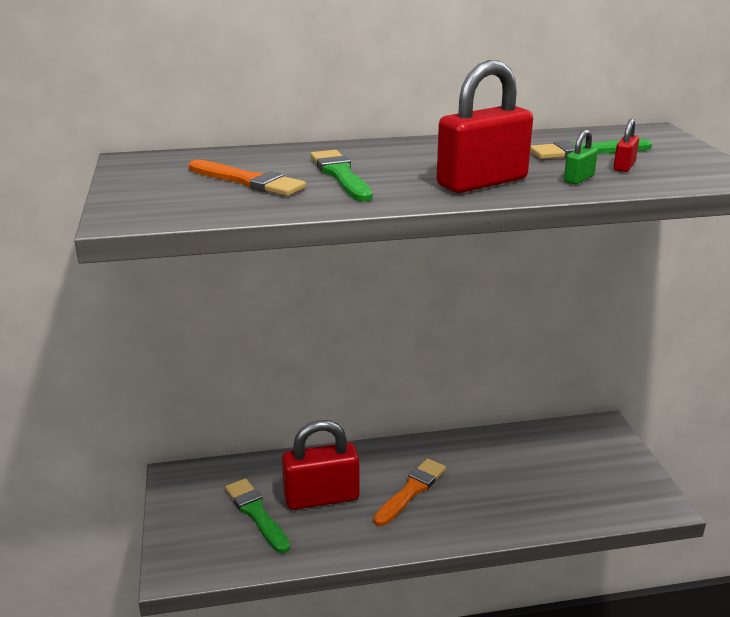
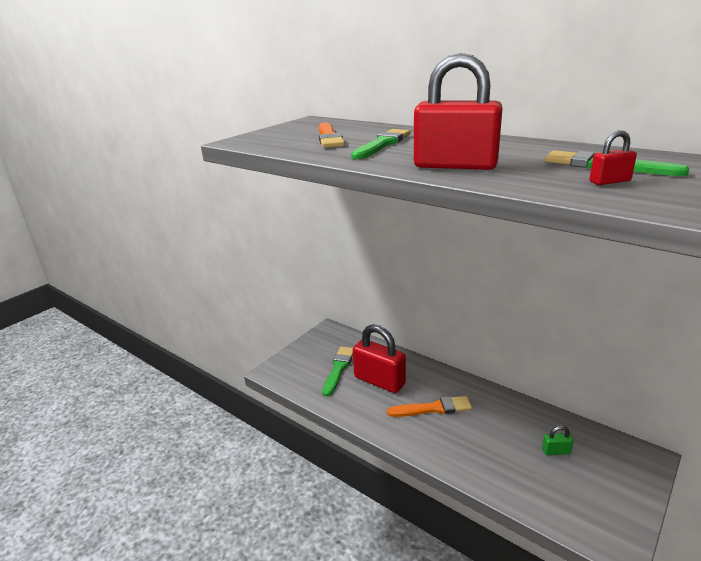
camera: 50 degrees right, 0 degrees up
green padlock [564,130,598,185] -> green padlock moved to [542,426,574,455]

